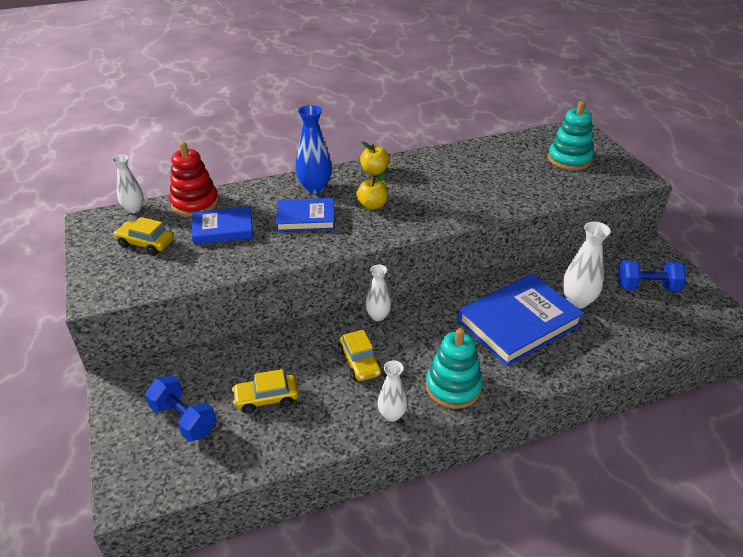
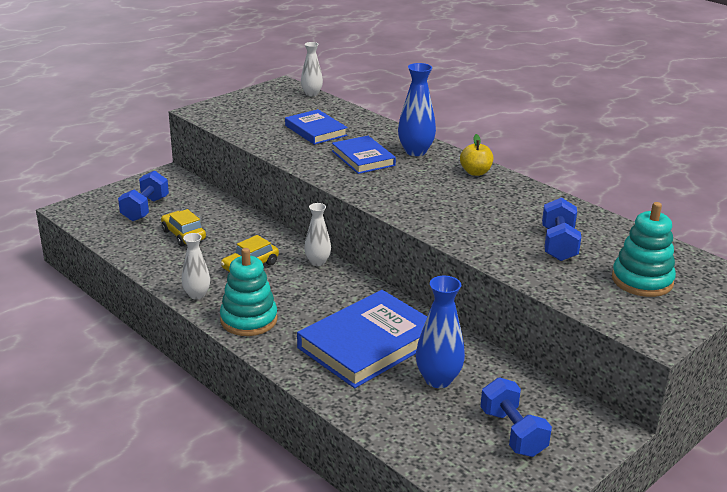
camera: 65 degrees right, 10 degrees down
yellow car [114,217,174,255] -> none
red stacking toy [169,142,219,216] -> none
yellow apple [356,173,388,210] -> none
blue book [458,274,584,366] -> blue book turned 75 degrees counterclockwise [297,290,427,388]
white vase [562,222,611,309] -> blue vase [416,276,465,388]
none -> blue dumbbell [542,198,581,261]

